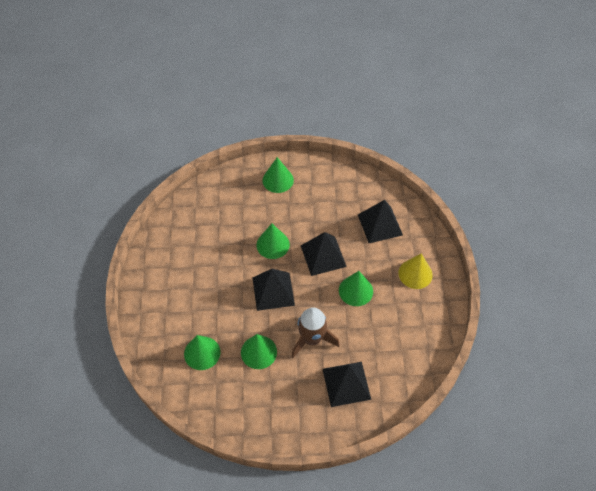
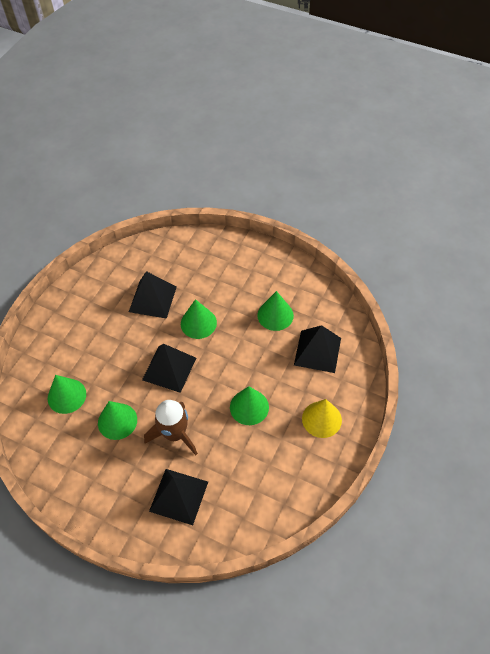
camera: 30 degrees right, 0 degrees up
green cone [262,157,294,193] -> green cone moved to [257,291,294,331]
black pyramid [301,232,347,276] -> black pyramid moved to [129,271,177,319]

